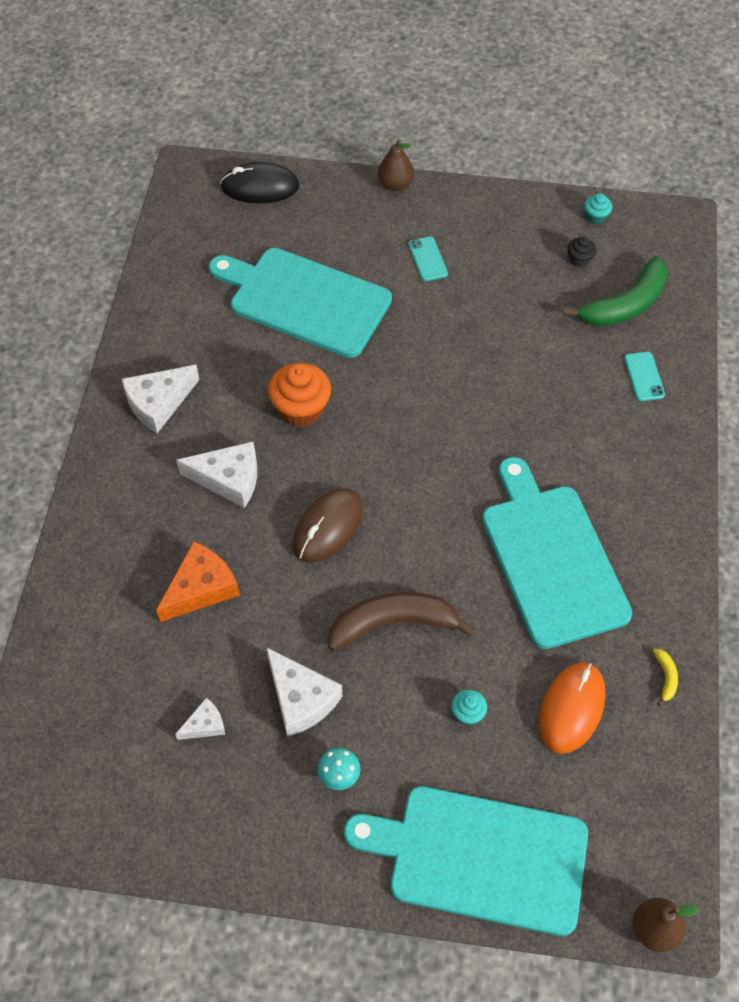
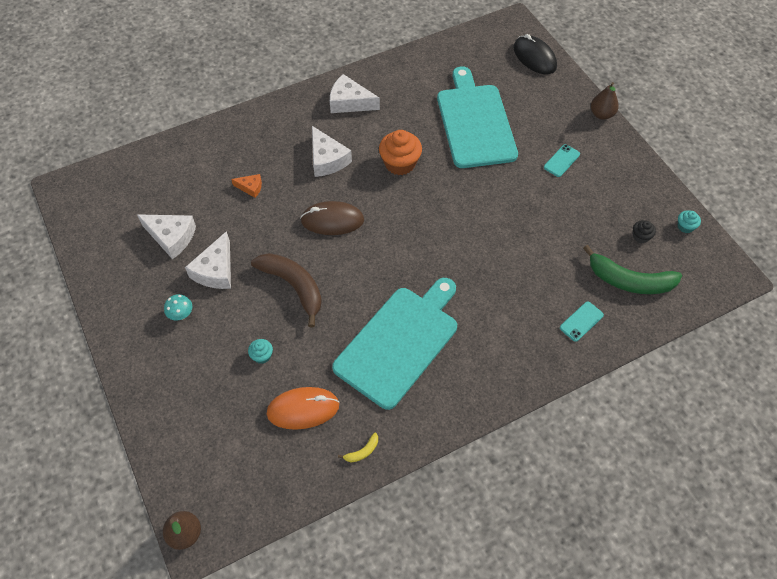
camera: 55 degrees right, 0 degrees up
orange cheese [156,541,239,622] -> orange cheese [231,174,262,198], size x0.55
white cheese [175,698,225,740] -> white cheese [137,214,196,259], size x1.82
turquoise cutting board [344,786,588,936] -> none

